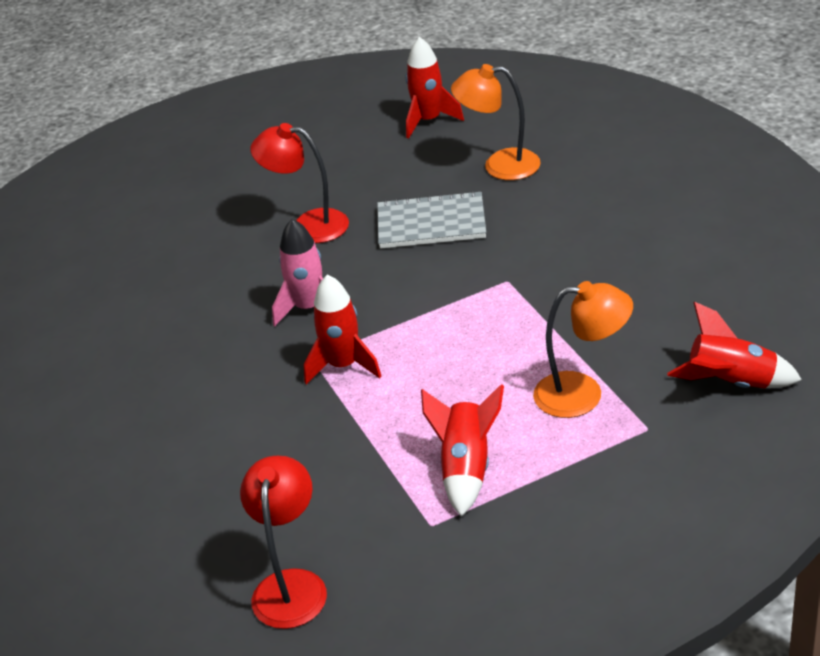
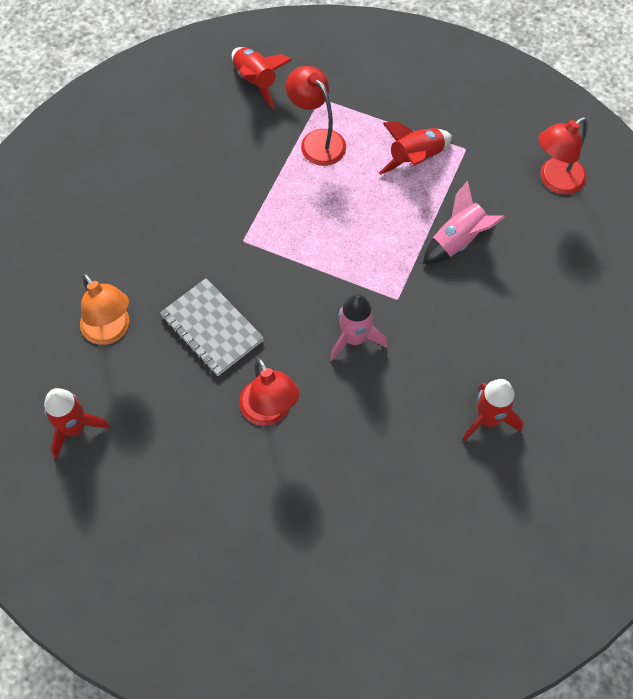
camera: 135 degrees left, 25 degrees up
red rocket [304,274,382,384] -> red rocket moved to [462,379,523,442]
orange lamp [533,281,633,418] -> red lamp [286,66,346,166]
none -> pink rocket [423,181,505,264]

